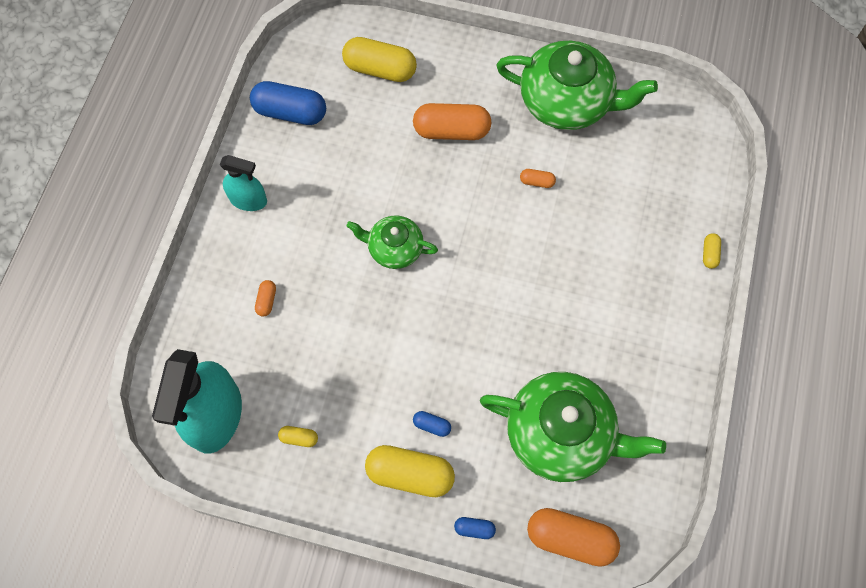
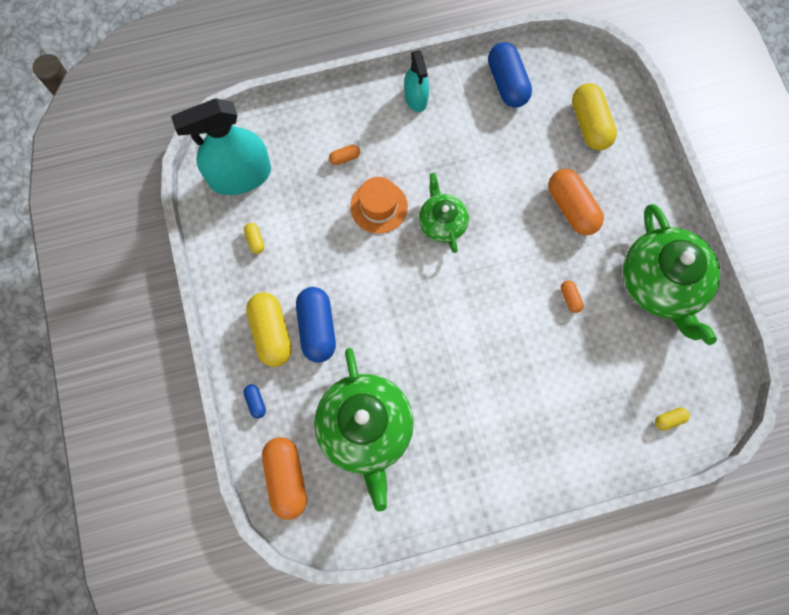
camera: 60 degrees right, 5 degrees up
blue capsule [413,411,451,437] -> blue capsule [296,287,336,363], size x2.21
yellow capsule [703,233,721,269] -> yellow capsule moved to [655,408,690,431]
none -> orange hat [350,177,408,234]

